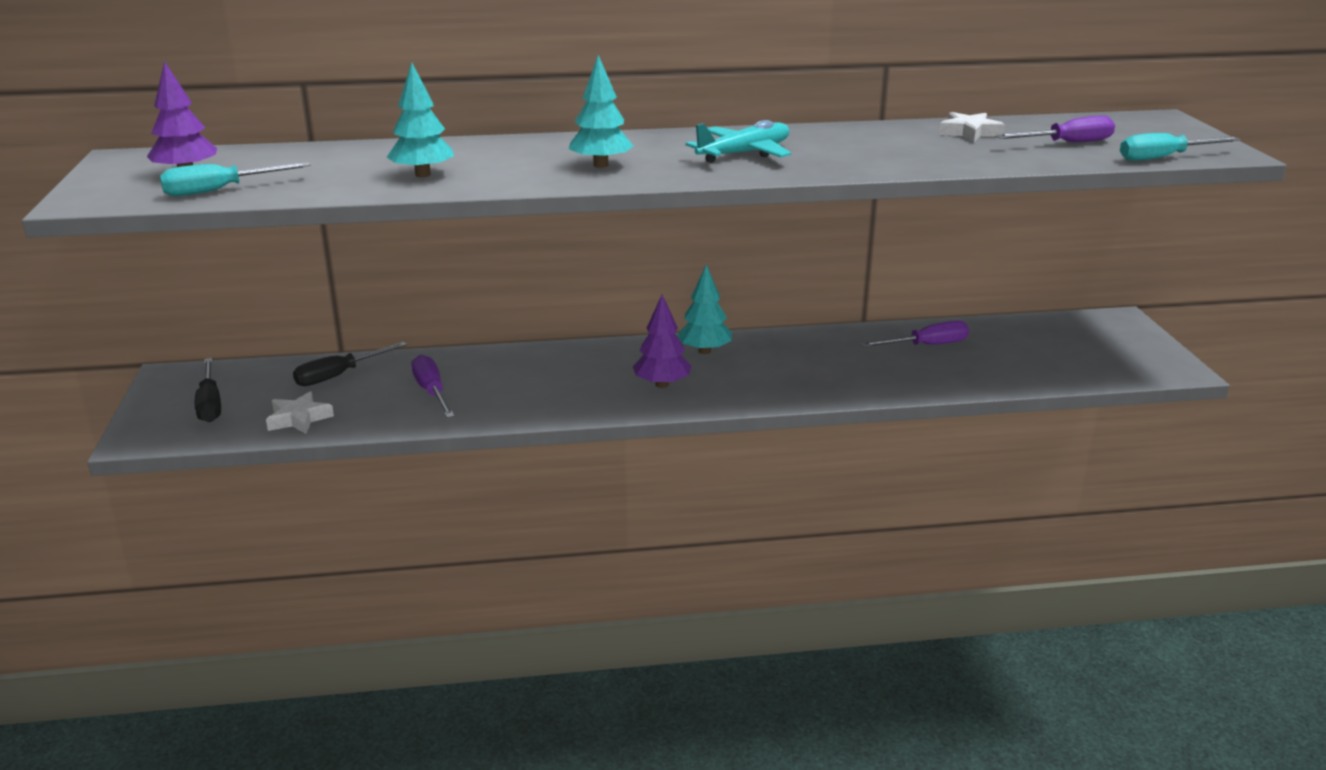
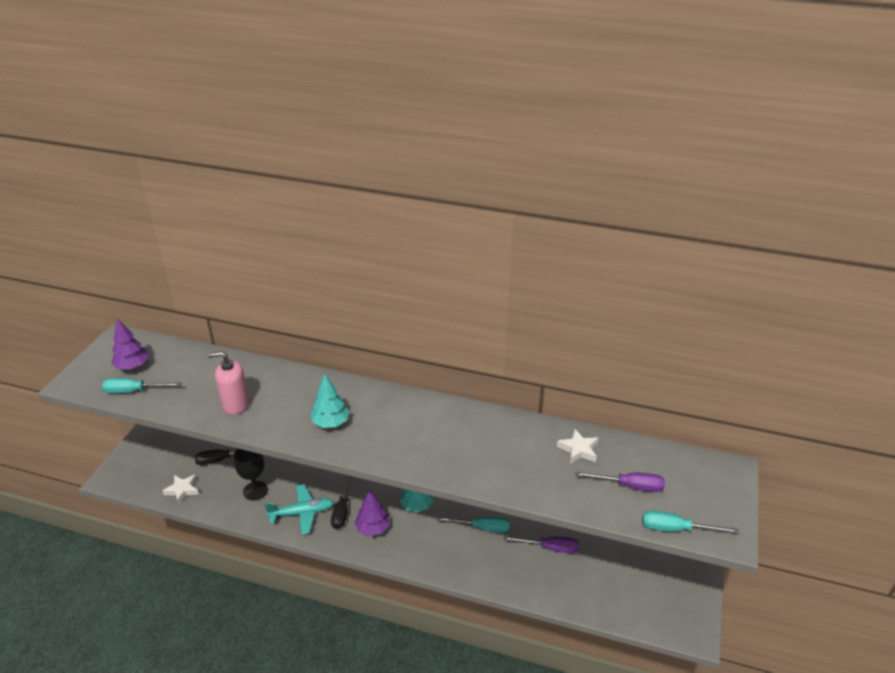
camera: 25 degrees right, 10 degrees up
black screwdriver [195,358,221,422] -> black screwdriver moved to [331,475,351,529]
turquoise tree [387,62,454,177] -> pink soap dispenser [208,351,249,415]
purple screwdriver [412,355,454,418] -> black goblet [234,449,268,500]
turquoise plane [685,120,791,163] -> turquoise plane moved to [265,484,334,534]
none -> turquoise screwdriver [437,516,510,533]

